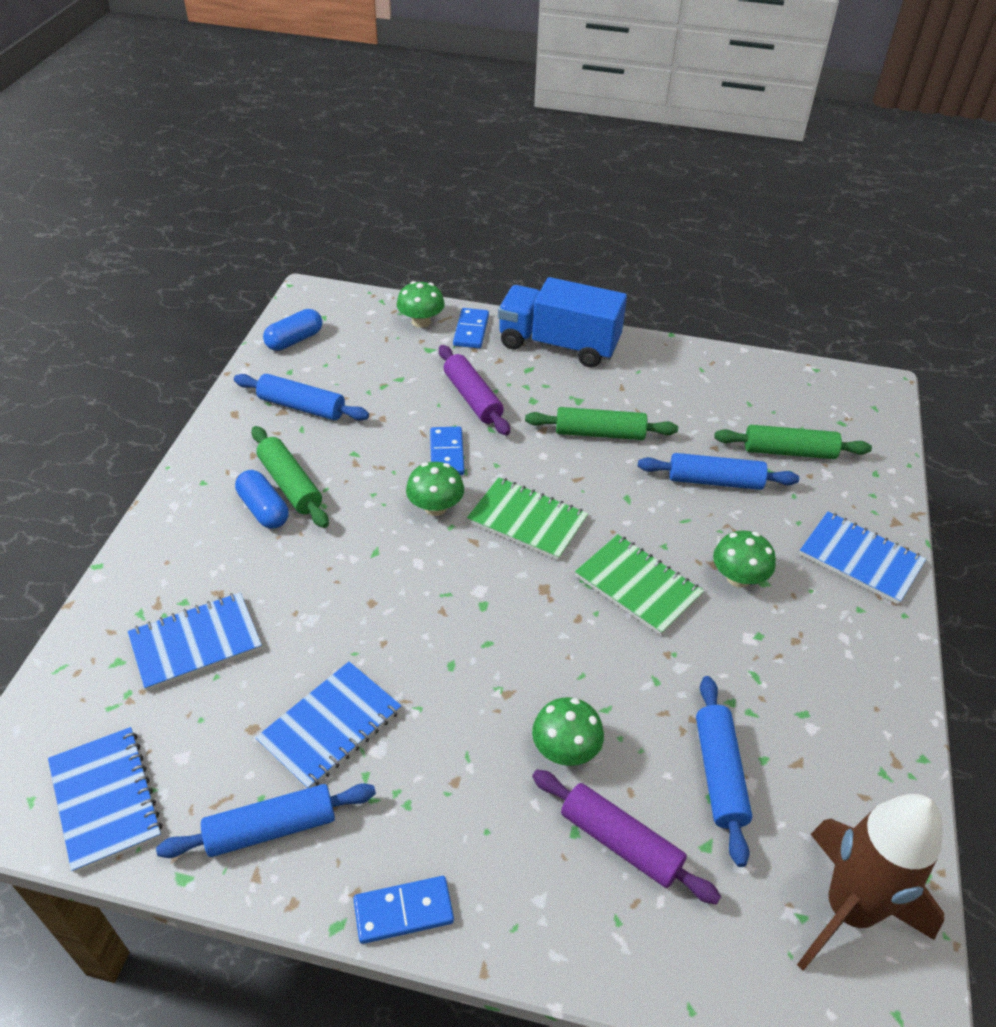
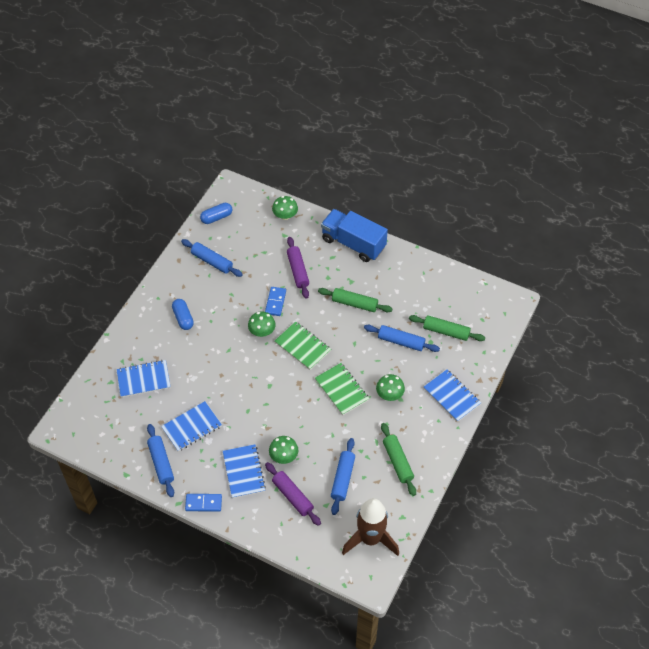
camera: 15 degrees right, 10 degrees up
blue notebook [48,727,163,873] -> blue notebook moved to [223,444,266,498]
blue rolling pin [156,783,376,858] -> blue rolling pin turned 75 degrees clockwise [147,424,174,497]
green rolling pin [252,426,329,528] -> green rolling pin moved to [381,423,416,496]
blue domino [453,308,489,348] -> none

